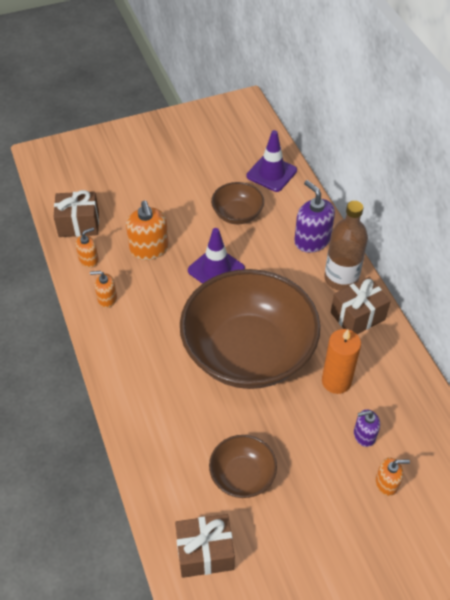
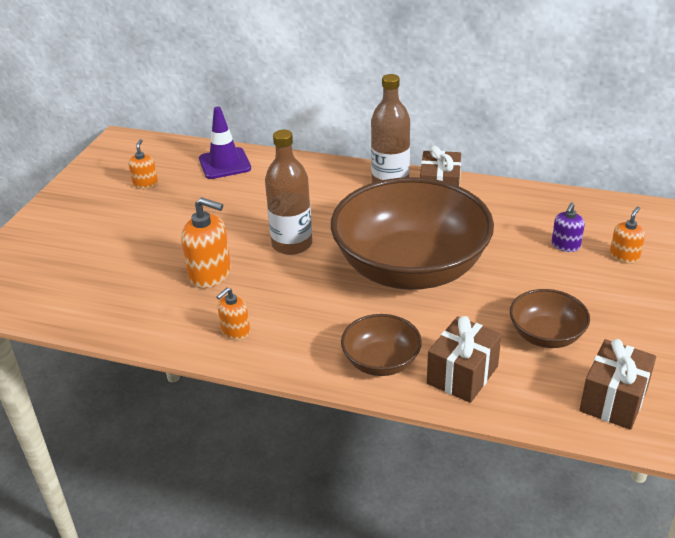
camera: 50 degrees left, 15 degrees down
brown gift [54,190,99,237] -> brown gift moved to [427,316,502,403]
orange soap dispenser [75,228,99,268] -> orange soap dispenser moved to [128,139,158,189]
purple traffic cone [188,228,245,284] -> brown bottle [265,130,312,255]
brown bowl [211,182,264,224] -> brown bowl moved to [341,314,422,376]
purple soap dispenser [294,180,335,253] -> none
orange candle [322,329,361,394] -> none

